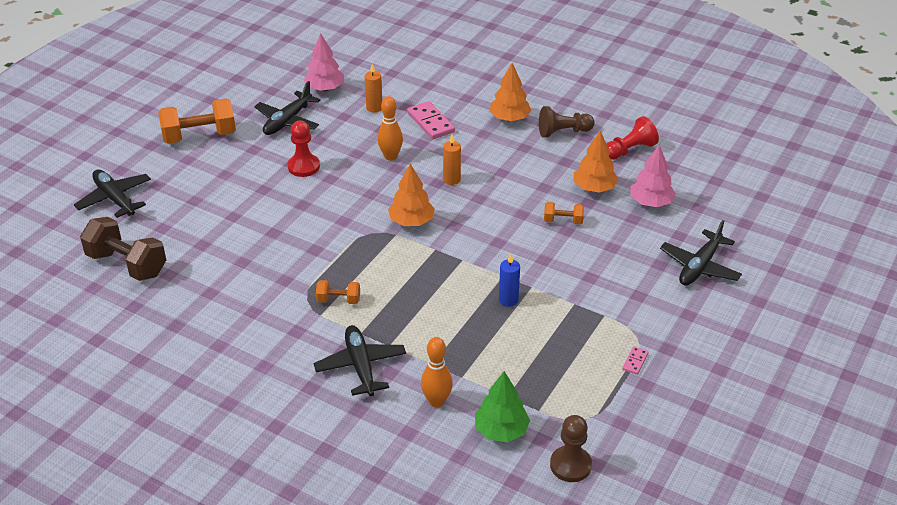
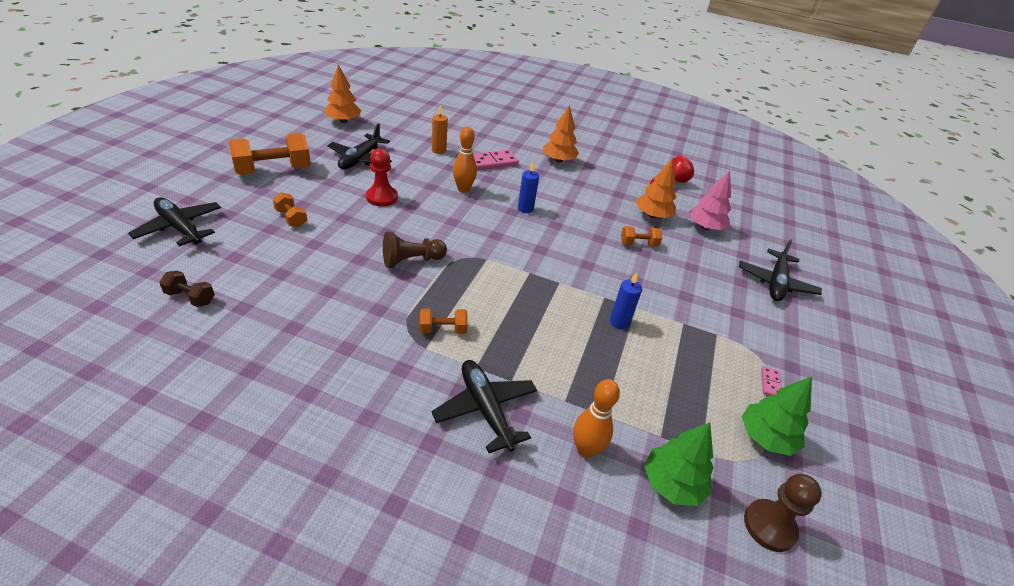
camera: 15 degrees left, 0 degrees up
brown dumbbell [80,217,166,281] -> brown dumbbell [159,271,215,307], size x0.50
pink tree [304,33,344,91] -> none
orange tree [388,164,435,226] -> orange tree moved to [324,64,361,123]
pink domino [407,101,455,139] -> pink domino turned 75 degrees counterclockwise [473,150,519,171]
orange candle [443,134,461,185] -> blue candle [518,162,539,213]
brown pawn [539,106,595,138] -> brown pawn moved to [383,232,447,268]
none -> orange dumbbell [273,192,307,227]
none -> green tree [742,376,812,456]

